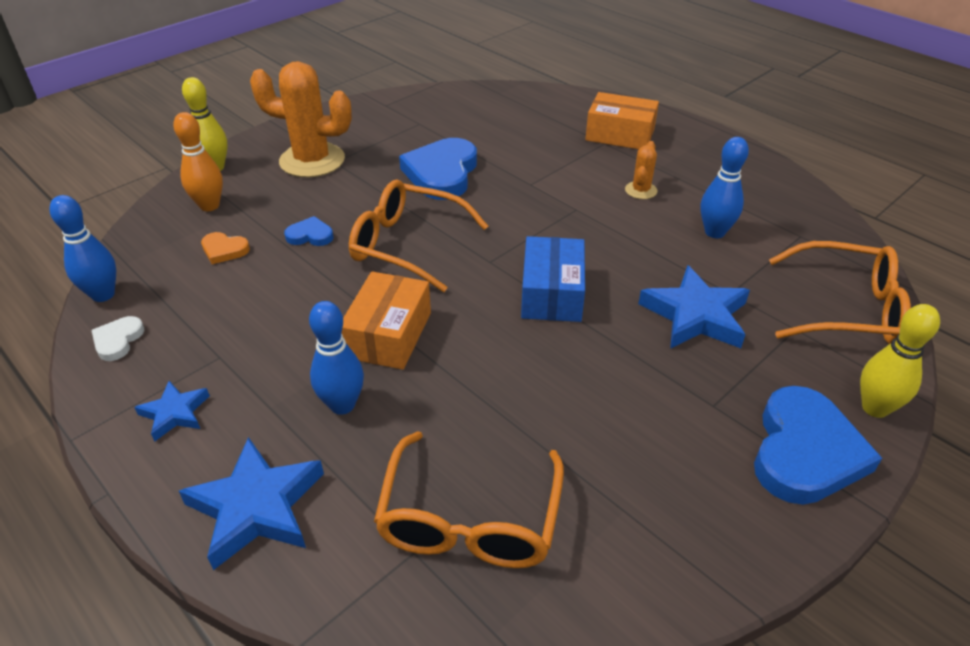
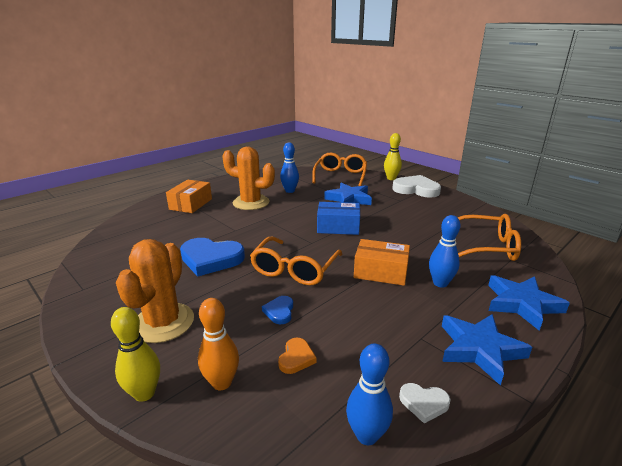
camera: 90 degrees left, 15 degrees down
blue star [134,381,210,442] -> blue star [442,314,532,386], size x1.78
orange cactus [625,141,658,199] -> orange cactus [222,147,275,210], size x2.13
blue heart [754,386,882,505] -> white heart [392,175,441,198]

